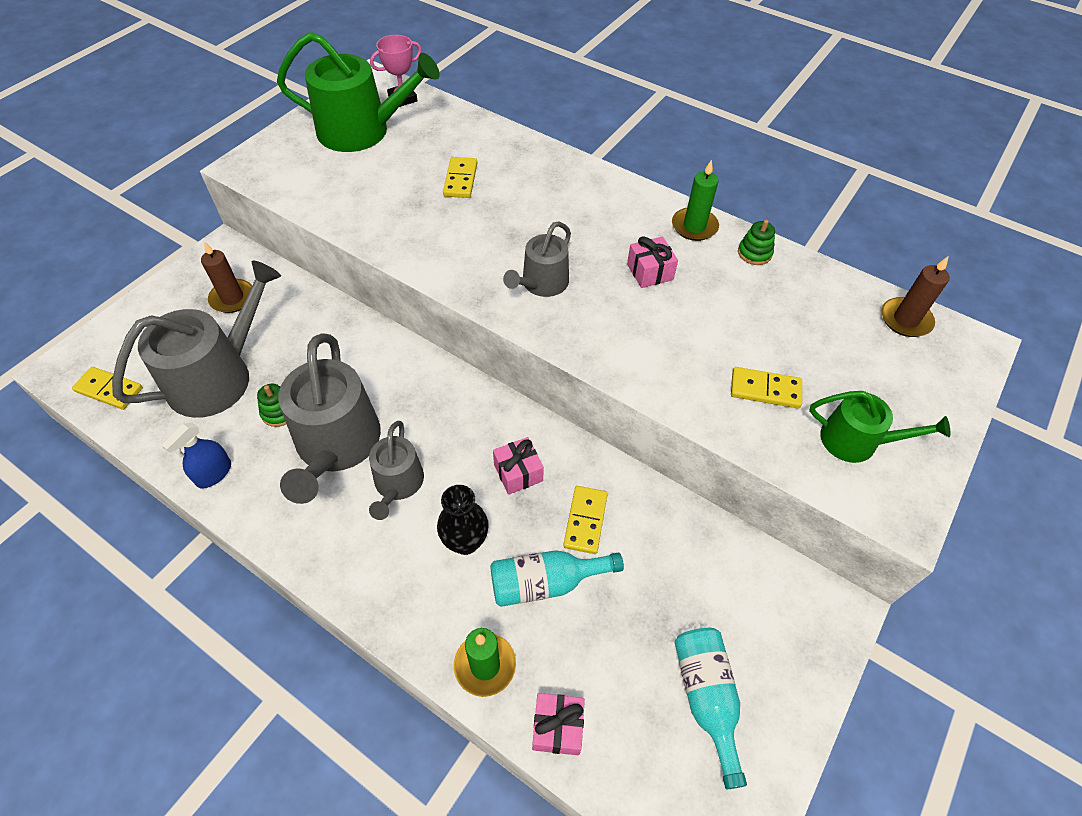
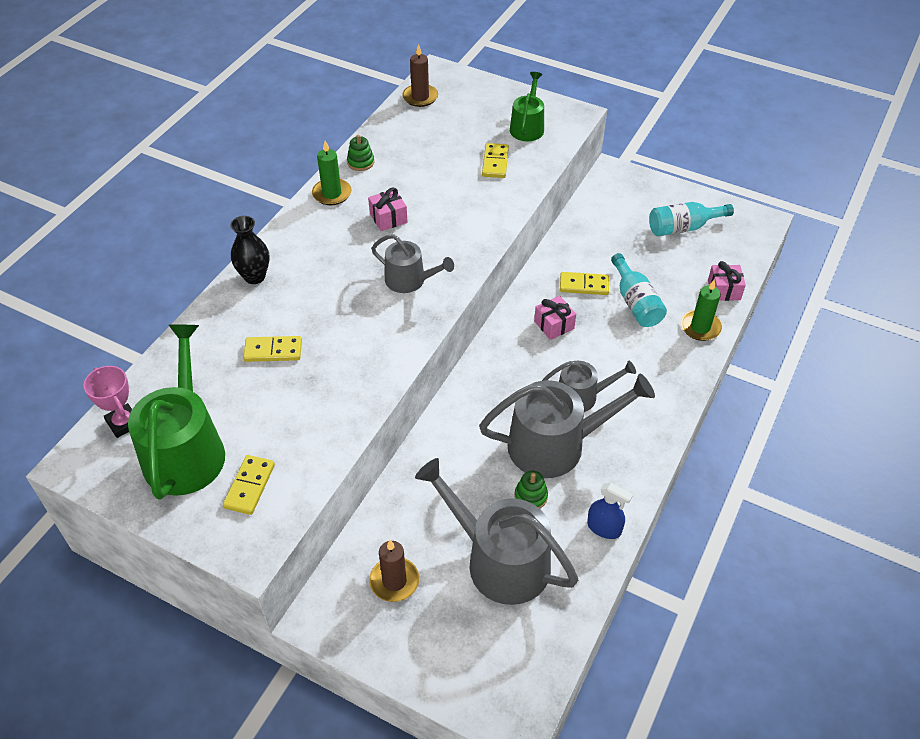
camera: 95 degrees left, 5 degrees down
yellow domino [72,367,143,410] -> yellow domino moved to [223,455,275,515]
black vase [437,485,489,555] -> black vase moved to [230,216,270,284]

